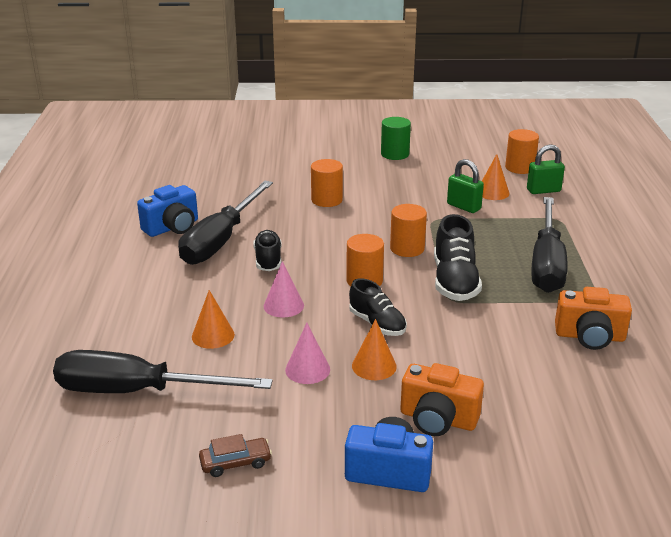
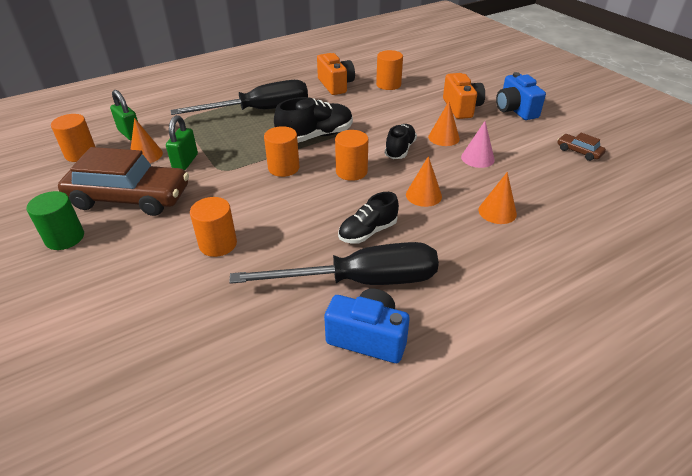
camera: 120 degrees left, 10 degrees up
black screwdriver [53,350,273,393] -> none
pink cone [264,261,304,318] -> orange cone [406,156,442,207]
none -> brown car [58,147,189,216]
none -> orange cylinder [376,50,403,90]

